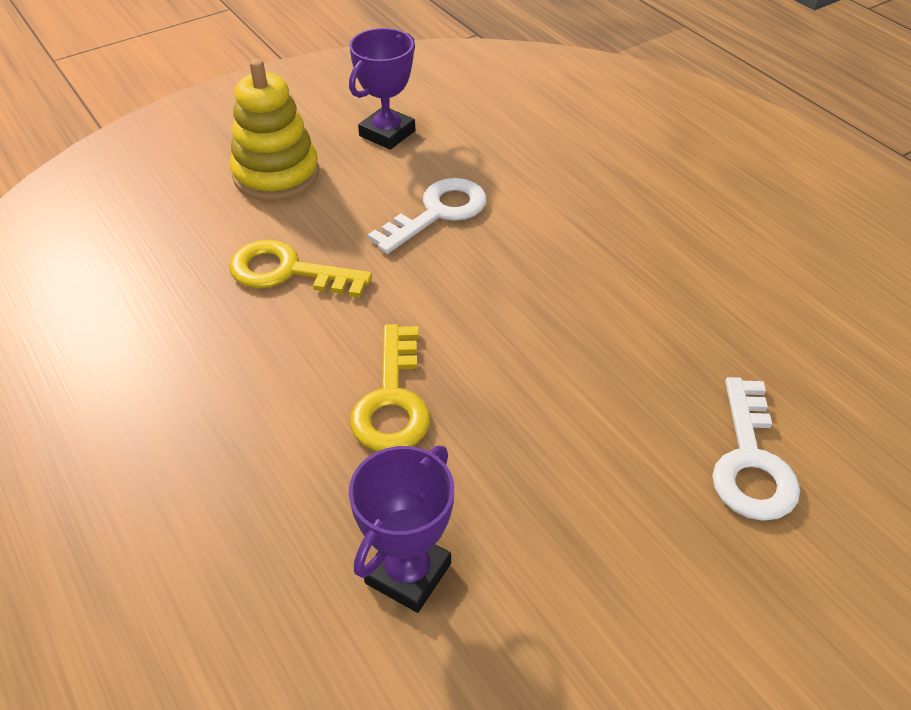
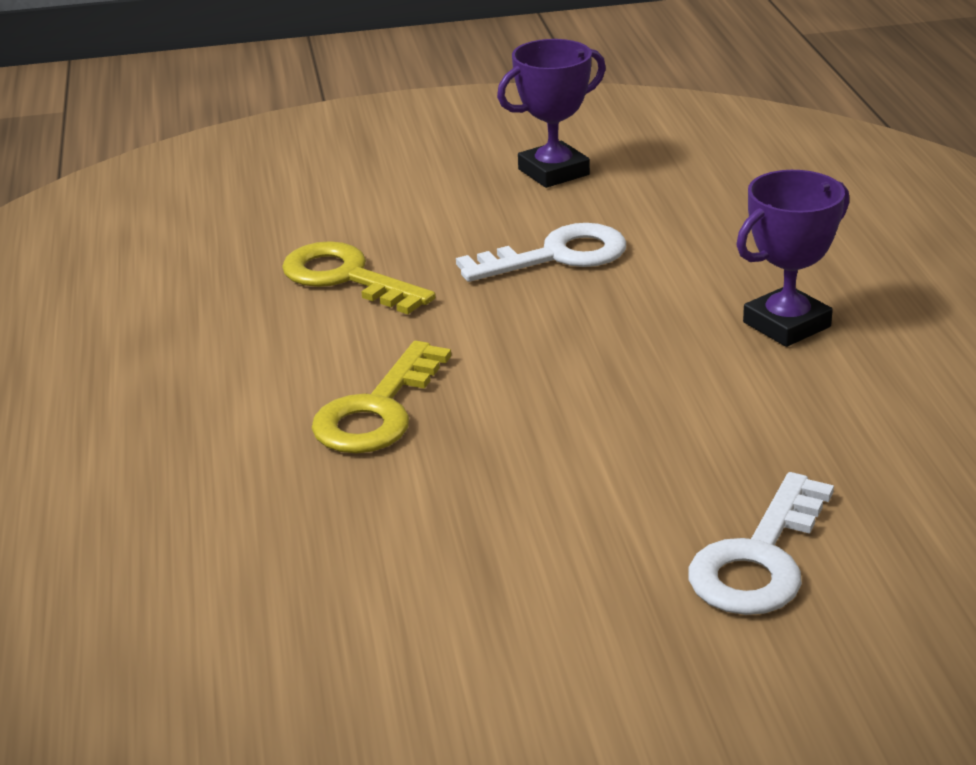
camera: 25 degrees right, 15 degrees down
yellow stacking toy [230,59,319,201] -> none
purple trophy [349,446,454,613] -> purple trophy moved to [736,170,849,347]

